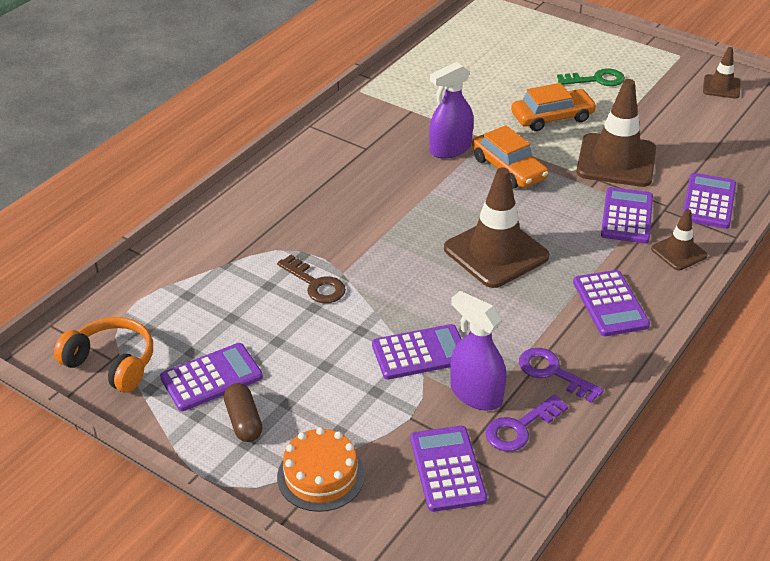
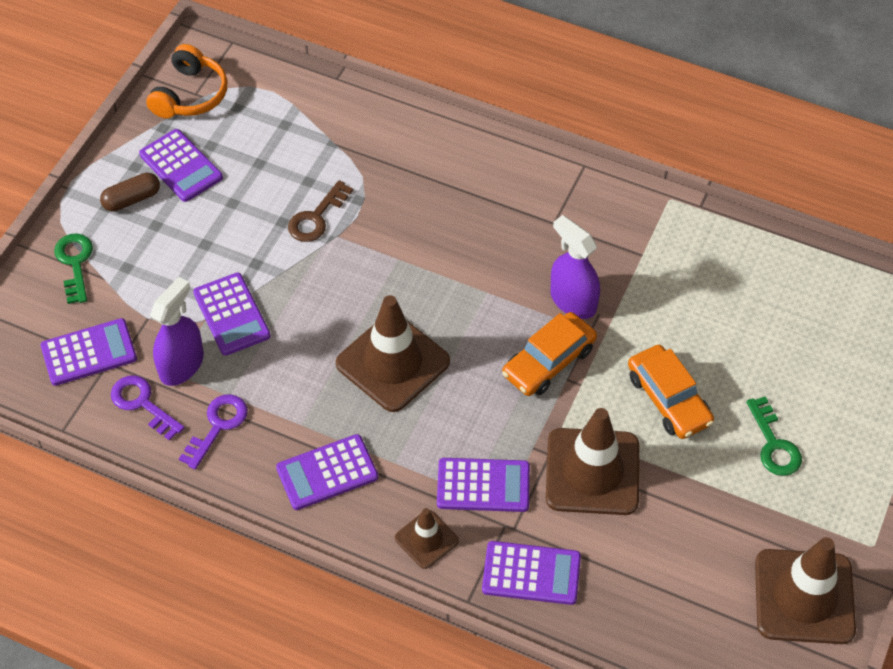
camera: 80 degrees right, 15 degrees up
orange cake [277,427,365,512] -> green key [54,233,93,304]
brown traffic cone [703,47,740,99] -> brown traffic cone [755,537,856,644], size x1.91

